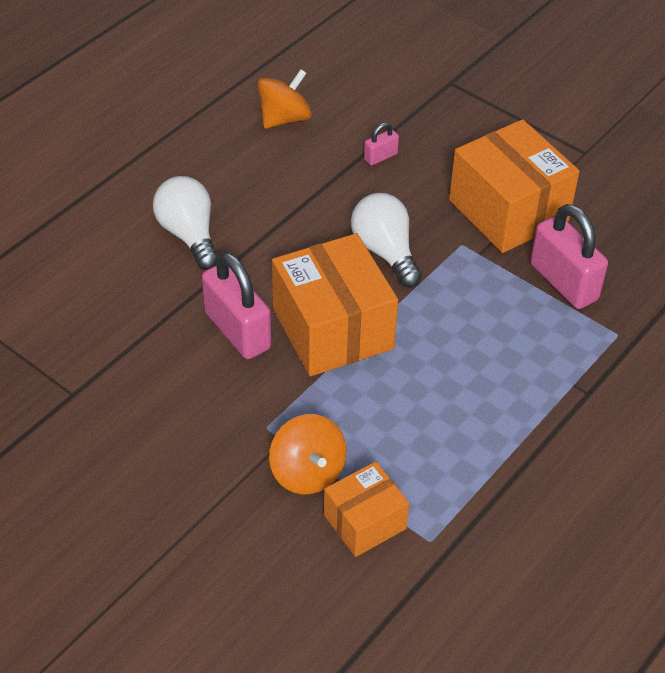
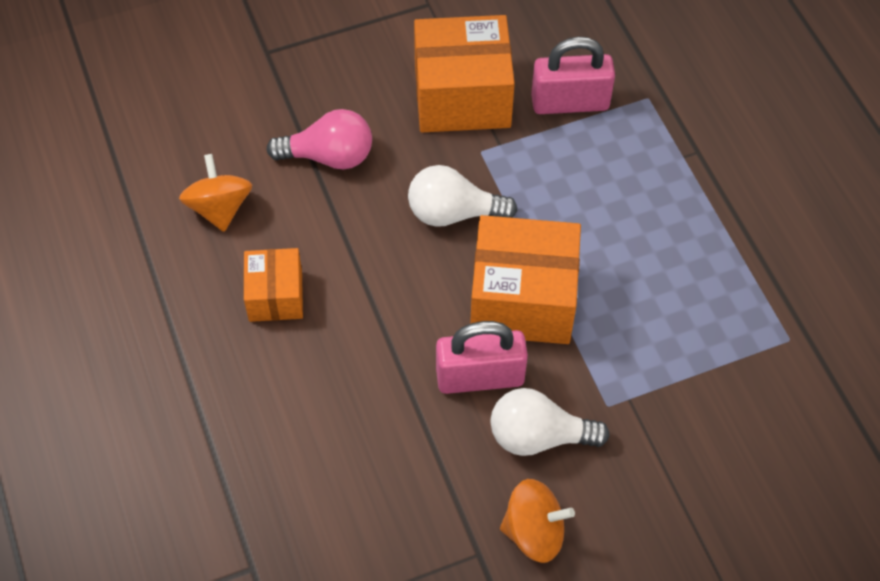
camera: 60 degrees left, 10 degrees up
white light bulb [153,176,219,270] -> white light bulb moved to [491,388,610,456]
orange spinning top [269,414,347,494] -> orange spinning top moved to [500,479,575,563]
orange box [324,461,409,557] -> orange box moved to [244,248,303,322]
pink padlock [364,122,399,166] -> pink light bulb [267,109,372,169]

